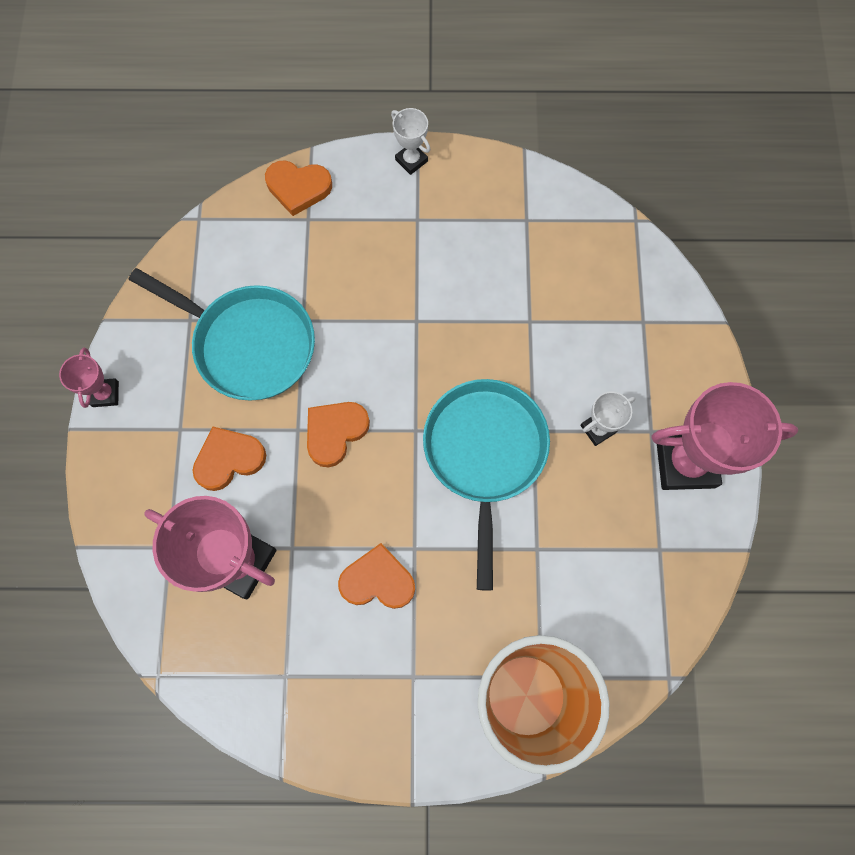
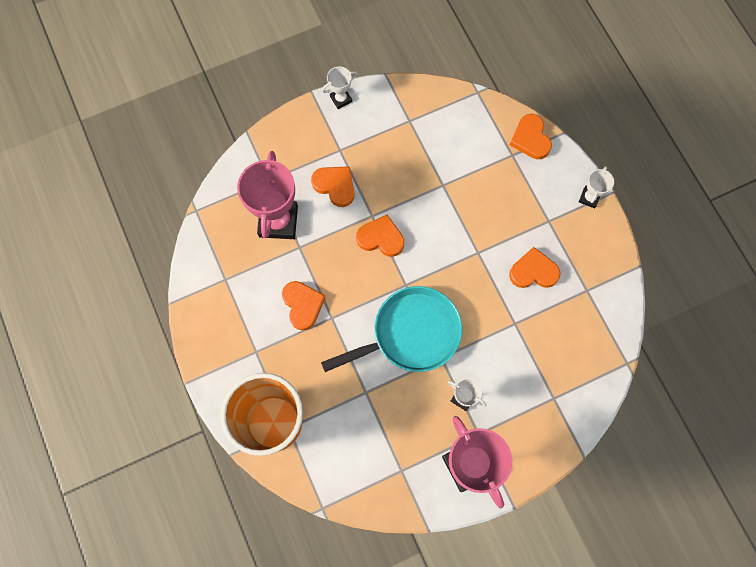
camera: 65 degrees right, 0 degrees up
pink trophy [59,347,119,408] -> white trophy [322,66,357,109]
turquoise pan [129,268,315,401] -> none
none -> orange heart [509,247,561,288]

